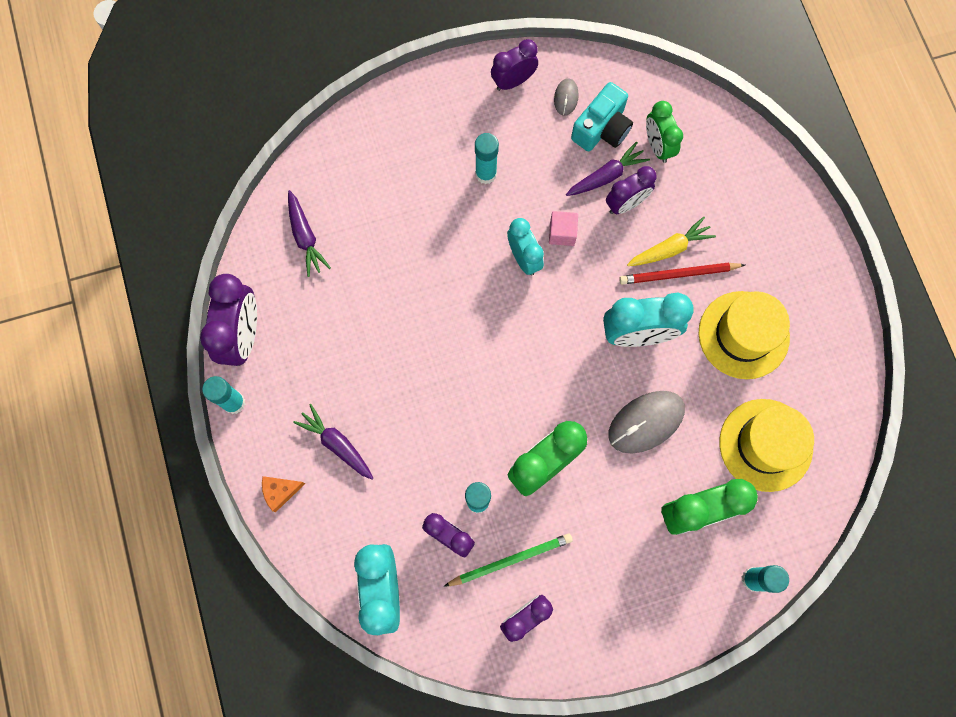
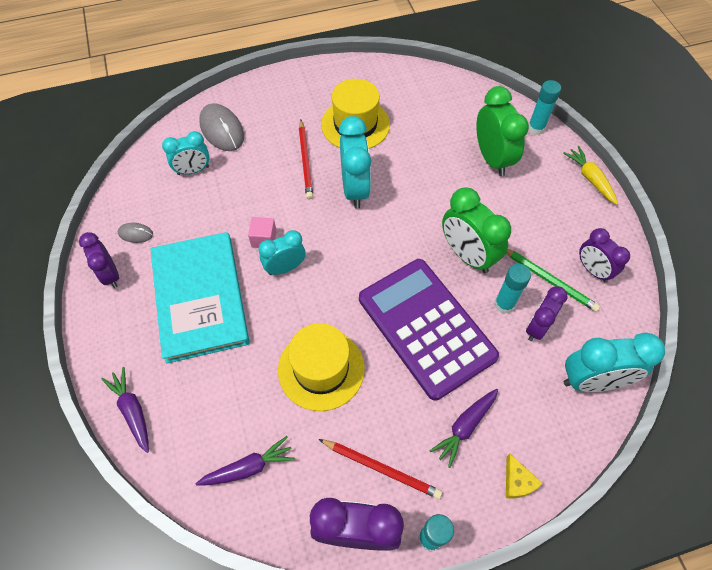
camera: 90 degrees left, 15 degrees down
orange cheese [262,476,305,512] -> yellow cheese [506,454,543,499]
green pencil [444,533,573,586] -> green pencil turned 150 degrees clockwise [506,249,600,312]
turquoise glue stick [475,133,499,184] -> turquoise book [150,232,250,363]
purple carrot [566,142,650,196] -> purple carrot moved to [102,367,149,453]
turquoise camera [571,82,633,151] -> none
purple clock [606,166,657,214] -> none
grey mouse [609,391,685,453] -> grey mouse moved to [199,103,244,151]
yellow carrot [627,217,716,266] -> yellow carrot moved to [563,146,618,205]
green clock [646,101,683,163] -> turquoise clock [162,131,210,175]
yellow hat [719,399,814,492] -> yellow hat moved to [278,323,365,411]
none -> red pencil [319,439,442,499]
none -> purple calculator [359,259,499,401]

